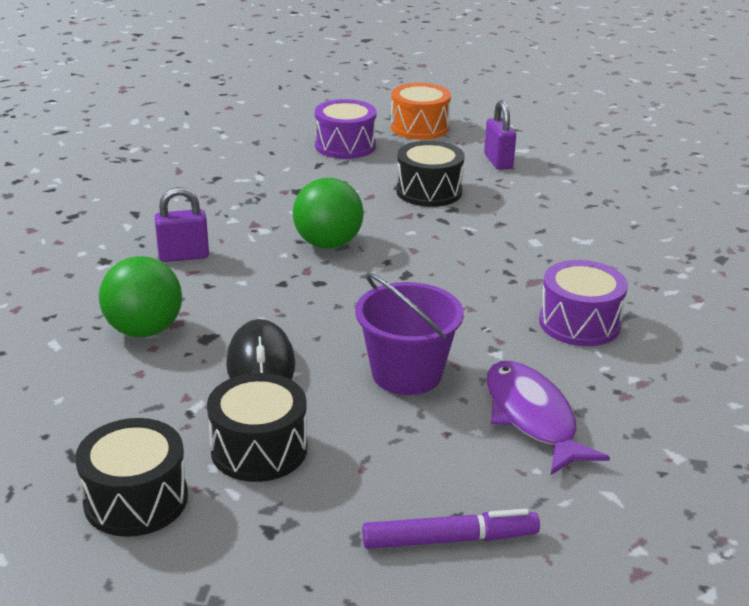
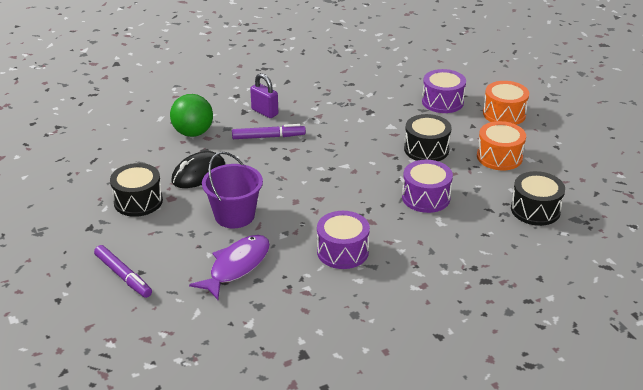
camera: 55 degrees right, 5 degrees up
black drum [75,418,188,537] -> black drum moved to [511,171,565,226]
green ball [293,178,364,249] -> none
purple padlock [484,100,516,170] -> orange drum [477,121,526,170]
none -> purple marker [232,124,306,139]
none -> purple drum [402,160,453,213]

